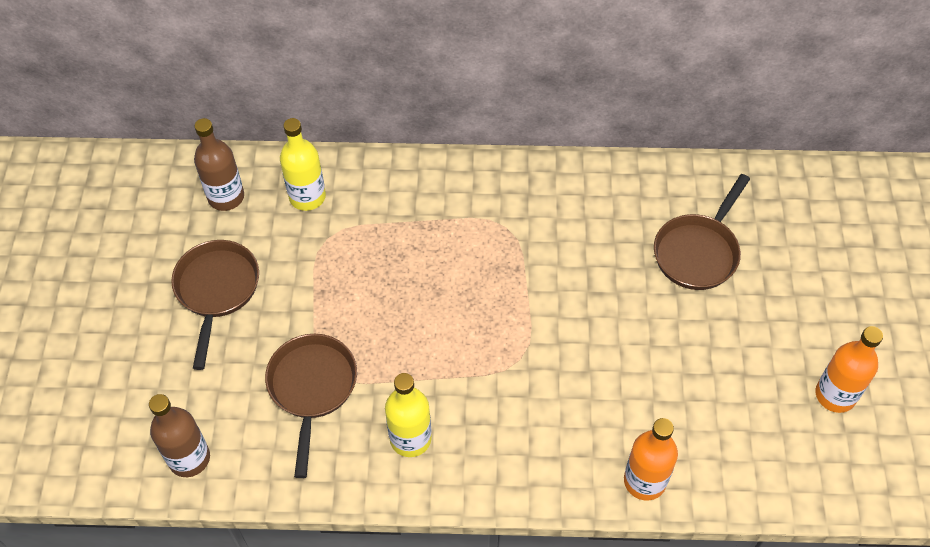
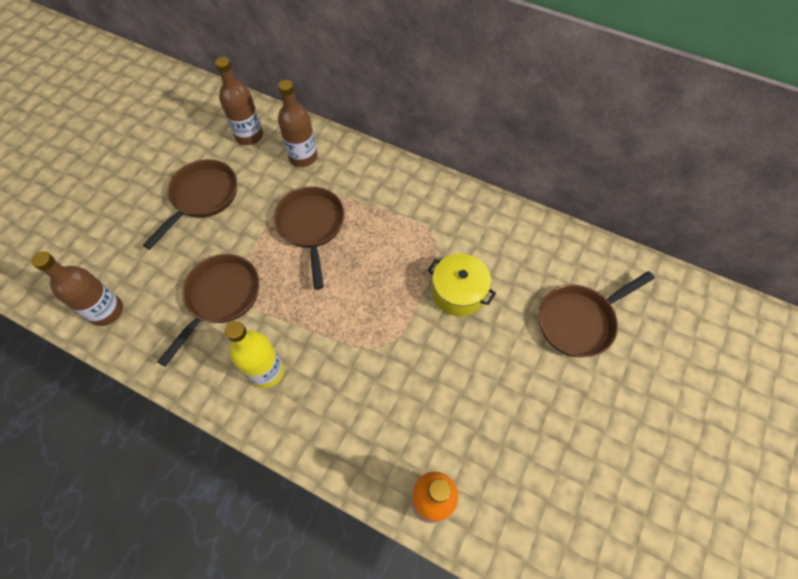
camera: 25 degrees right, 5 degrees up
yellow bottle [280,118,326,211] -> brown bottle [278,80,318,167]
orange bottle [815,326,883,413] -> none
none -> brown pan [274,186,345,290]
none -> yellow pot [428,254,496,316]

